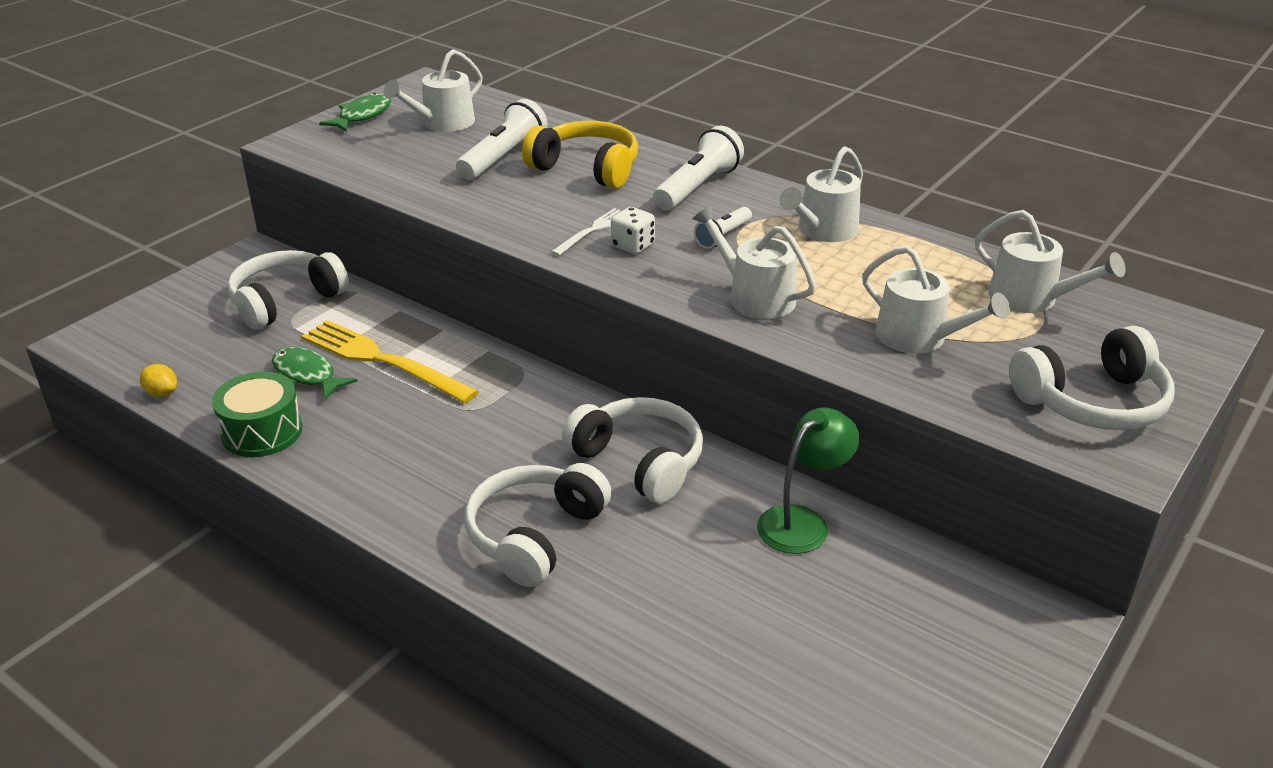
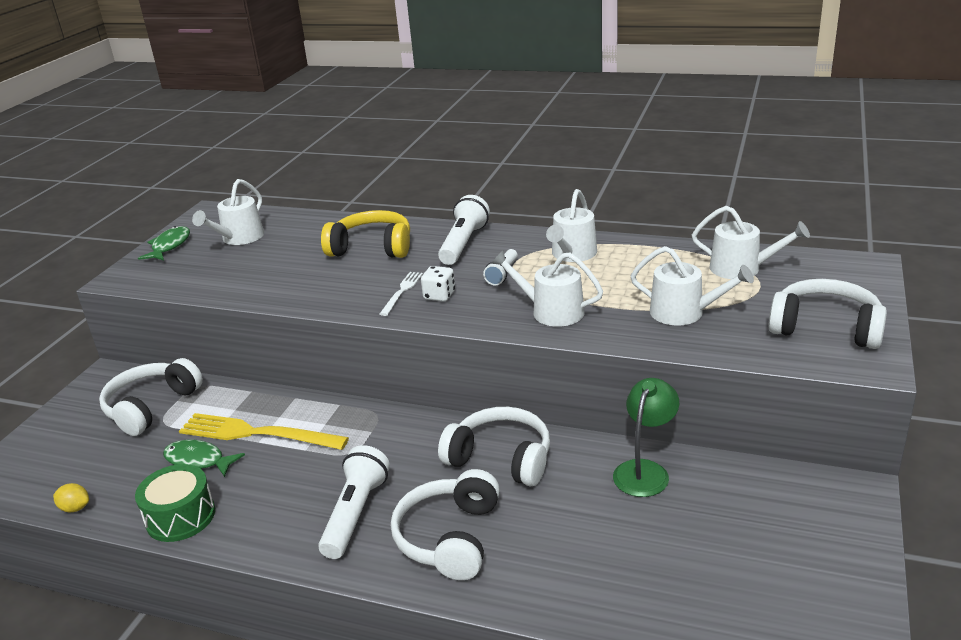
camera: 15 degrees left, 5 degrees down
white flashlight [456,99,548,180] -> white flashlight moved to [318,445,390,559]
white headphones [1009,326,1175,430] -> white headphones turned 120 degrees counterclockwise [769,279,887,349]

